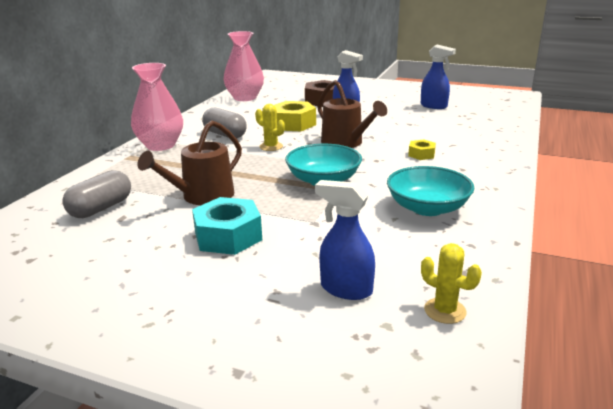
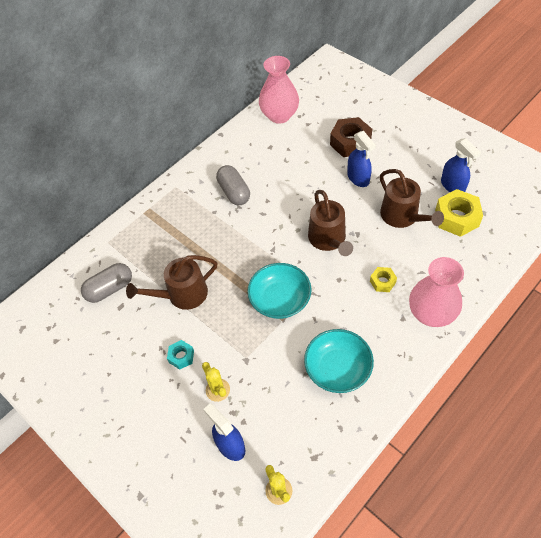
camera: 25 degrees right, 30 degrees up
pink vase [131,63,183,151] -> pink vase moved to [409,257,464,327]
turquoise nut [192,197,262,255] -> turquoise nut [167,340,194,370], size x0.53
yellow cactus [255,104,285,151] -> yellow cactus moved to [202,362,230,402]
yellow nut [274,101,316,131] -> yellow nut moved to [435,189,483,237]
none -> brown watering can [380,169,444,228]

